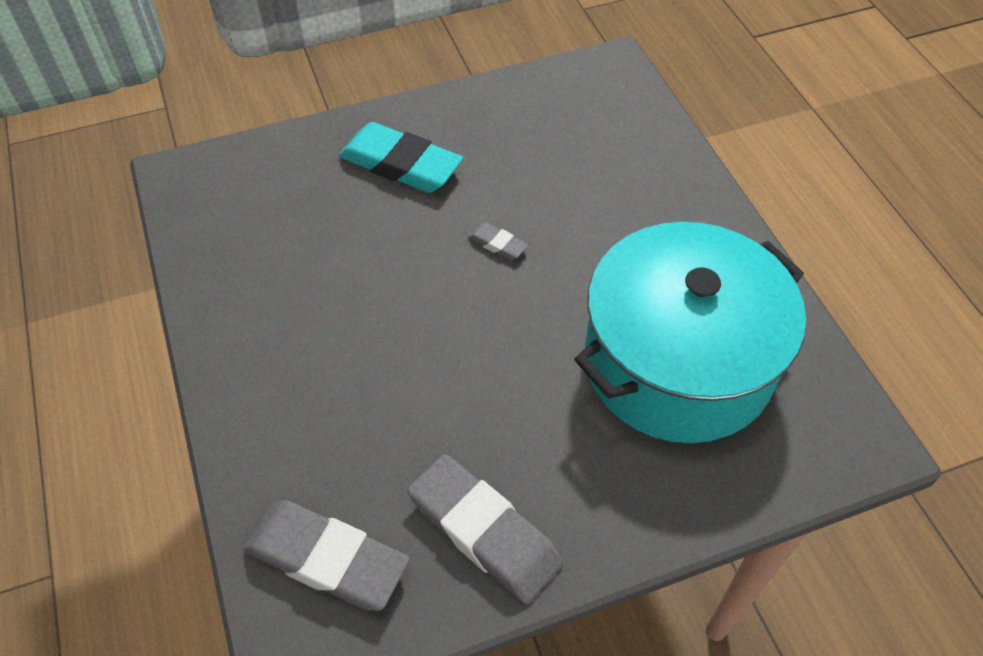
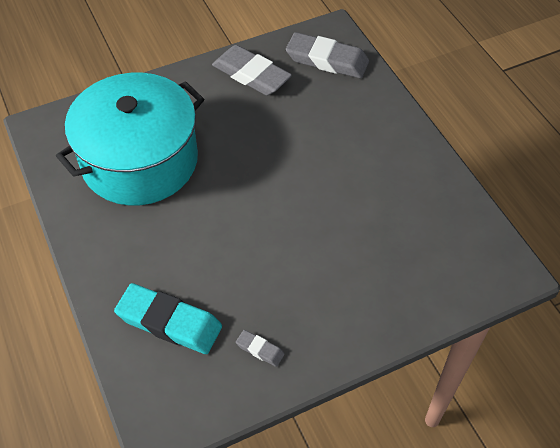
camera: 175 degrees right, 0 degrees up
turquoise eraser [339,122,463,193] -> turquoise eraser moved to [114,283,222,354]
grey eraser [468,222,528,260] -> grey eraser moved to [236,330,285,367]

